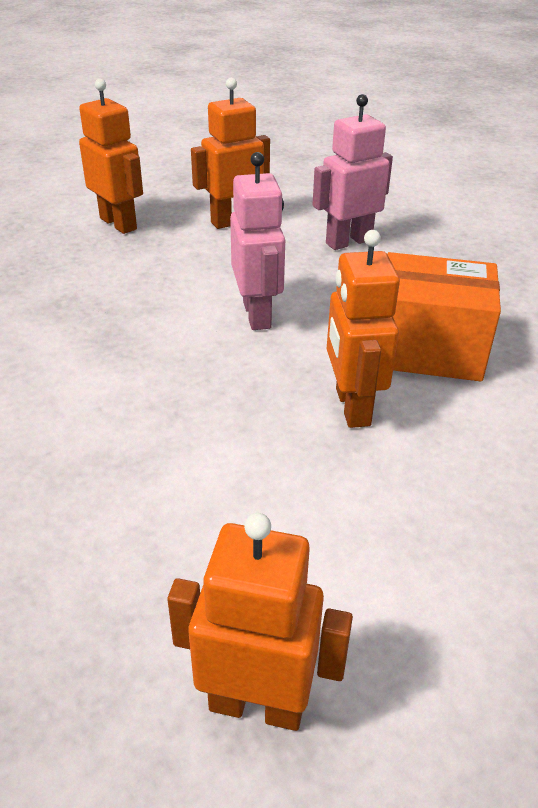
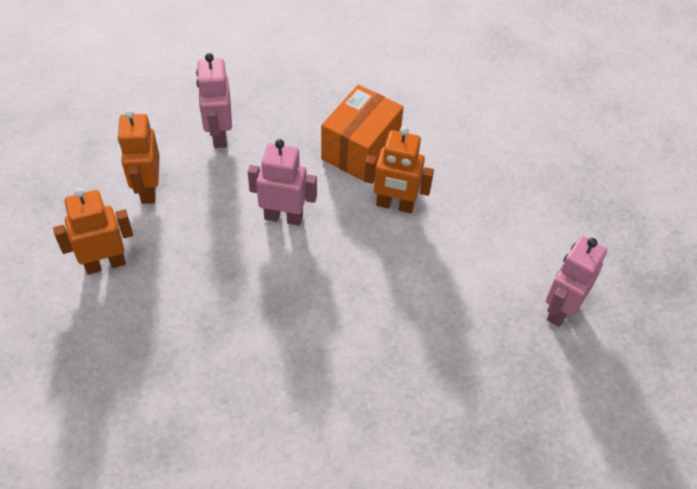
camera: 70 degrees left, 15 degrees up
orange robot [167,513,353,731] -> pink robot [546,236,607,327]

